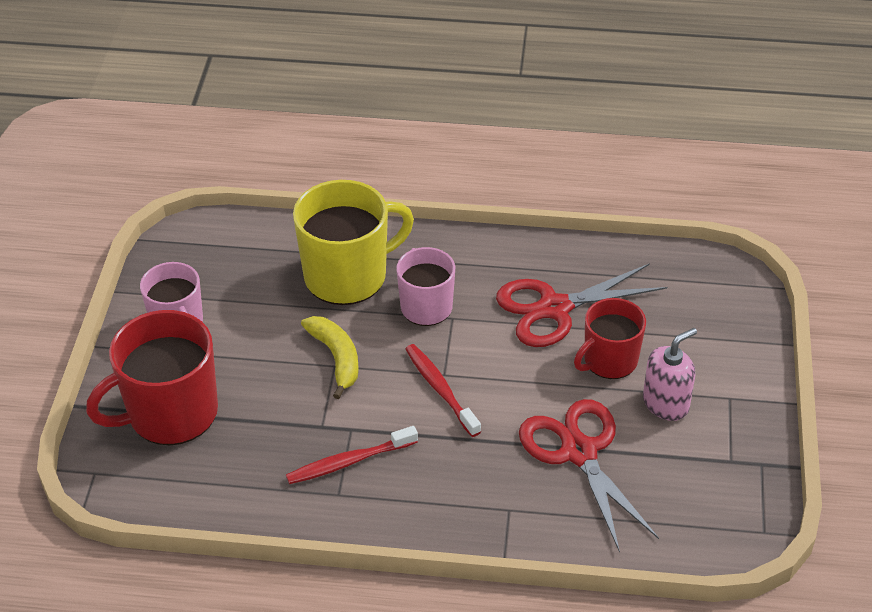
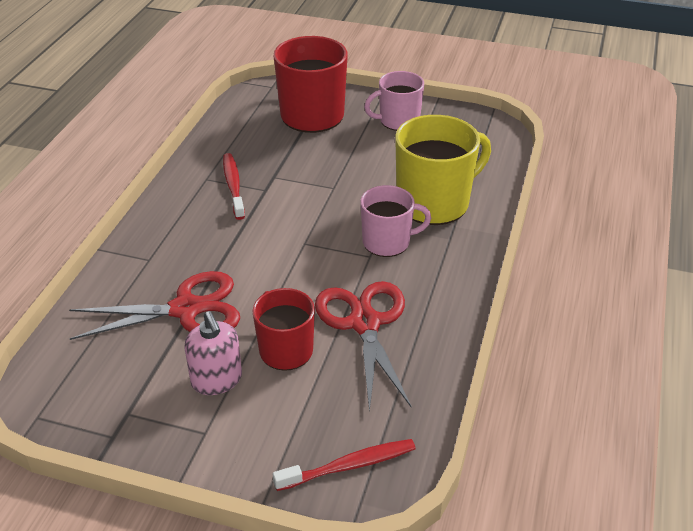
camera: 100 degrees right, 5 degrees down
yellow mug [293,180,414,305] -> yellow mug turned 105 degrees counterclockwise [395,115,491,225]
yellow banana [301,316,359,399] -> none
red toothbrush [405,344,481,437] -> red toothbrush moved to [273,439,416,491]

